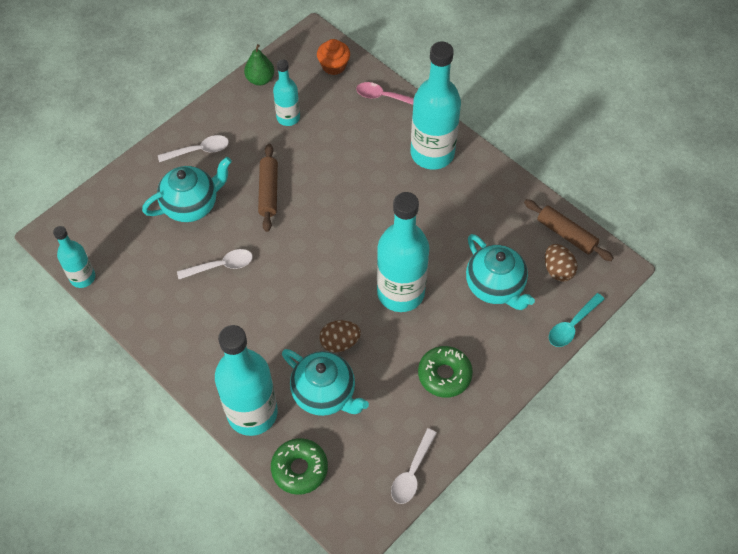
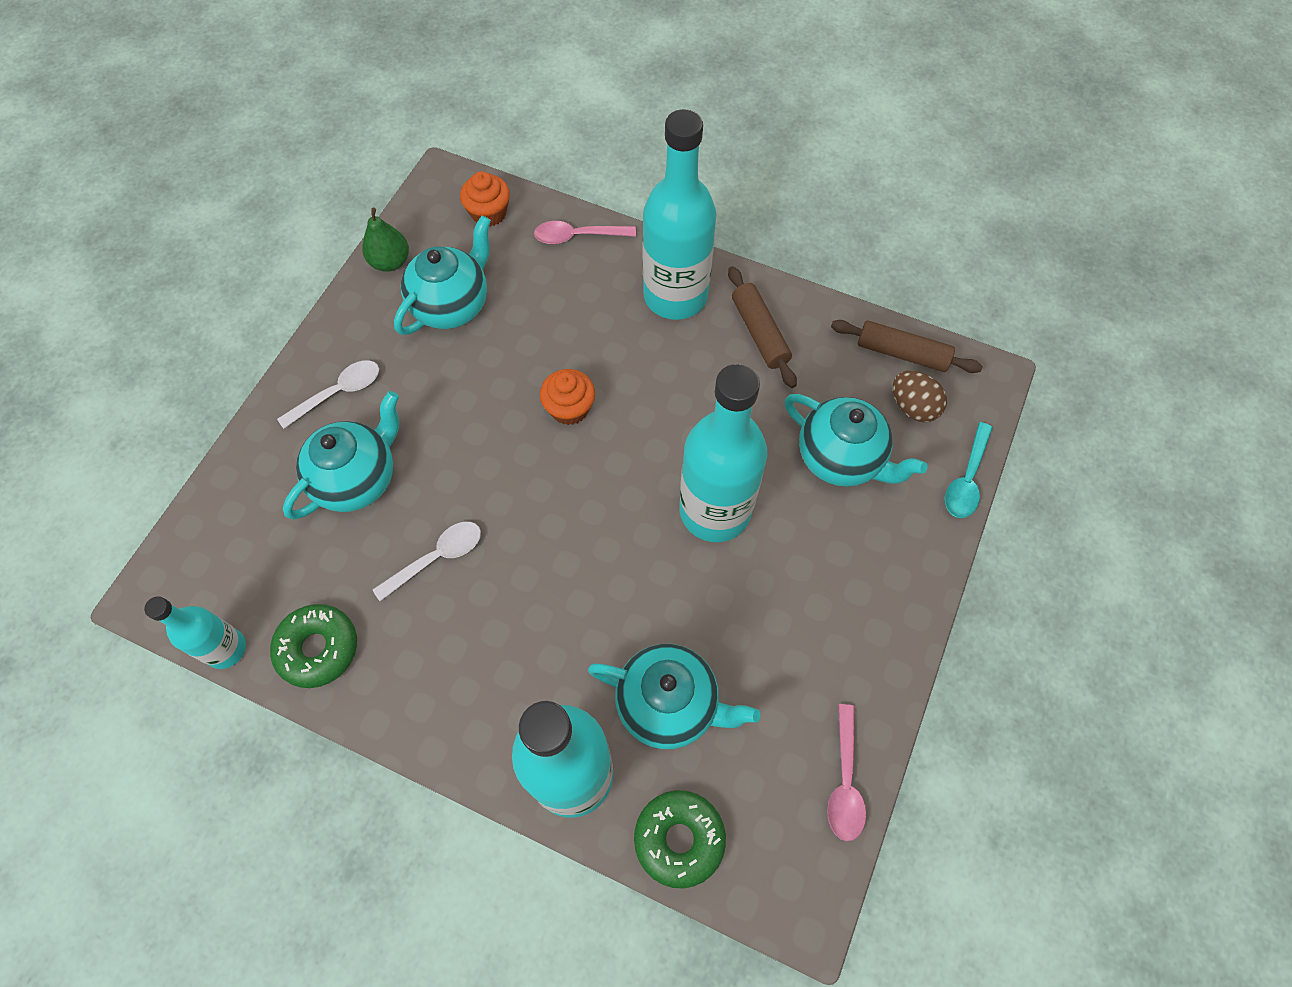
camera: 20 degrees left, 5 degrees up
brown rolling pin [258,144,278,232] -> brown rolling pin moved to [728,266,797,388]
turquoise bottle [273,60,300,126] -> turquoise teapot [394,216,491,335]
brown egg [319,320,361,352] -> none
white spoon [391,428,437,504] -> pink spoon [827,704,866,841]
green donut [418,346,473,398] -> green donut moved to [270,604,357,688]
none -> orange cupcake [540,369,595,425]

